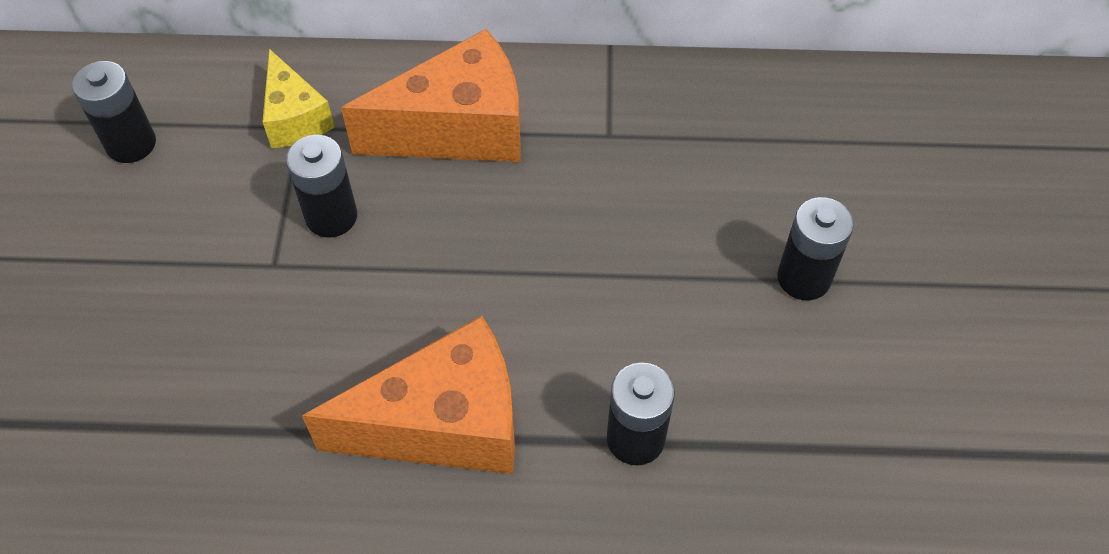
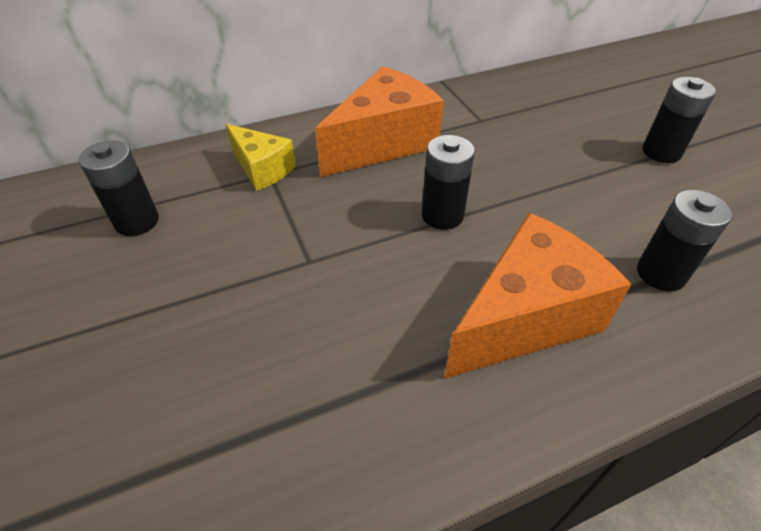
camera: 25 degrees left, 10 degrees down
black battery [286,135,357,238] -> black battery moved to [422,135,475,230]

